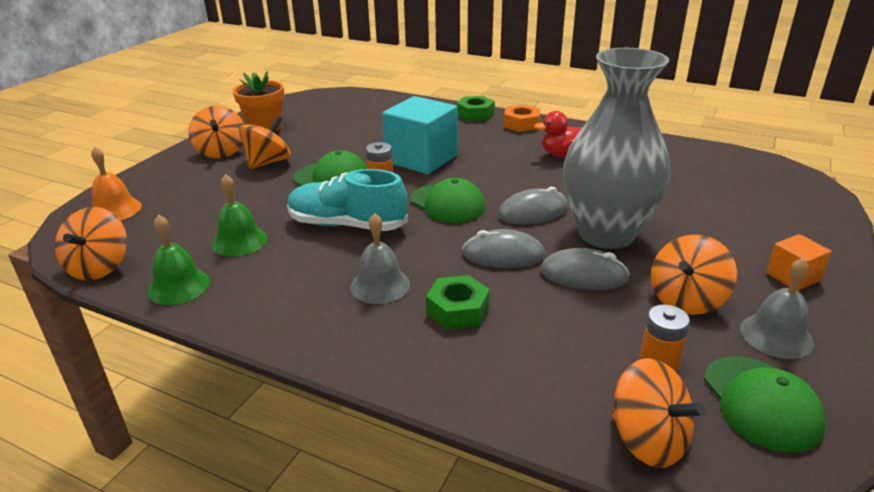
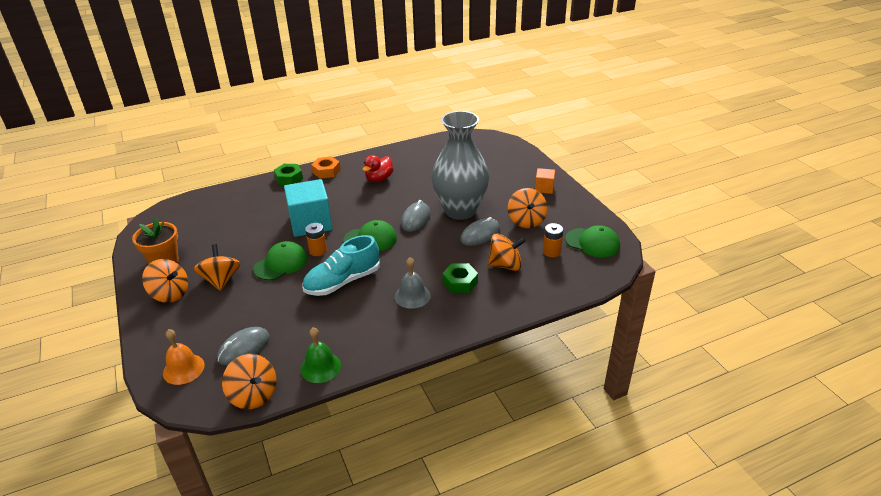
camera: 50 degrees left, 5 degrees up
green bell [212,174,267,257] -> none
grey mouse [462,229,546,268] -> grey mouse moved to [217,327,270,365]
orange spinning top [612,358,705,468] -> orange spinning top moved to [488,233,526,271]
grey bell [740,258,814,359] -> none

